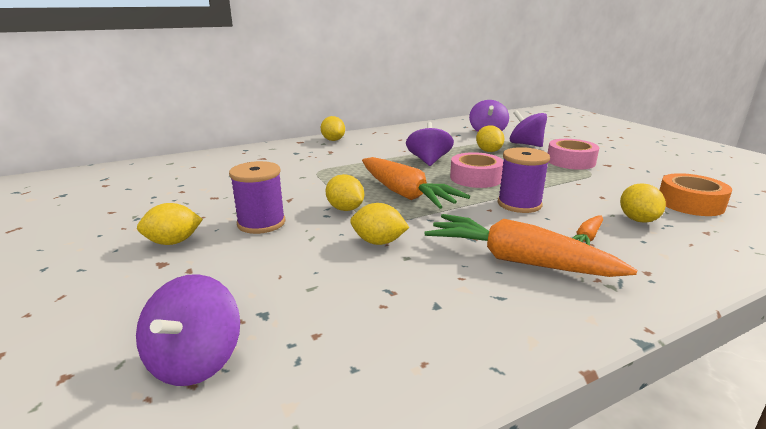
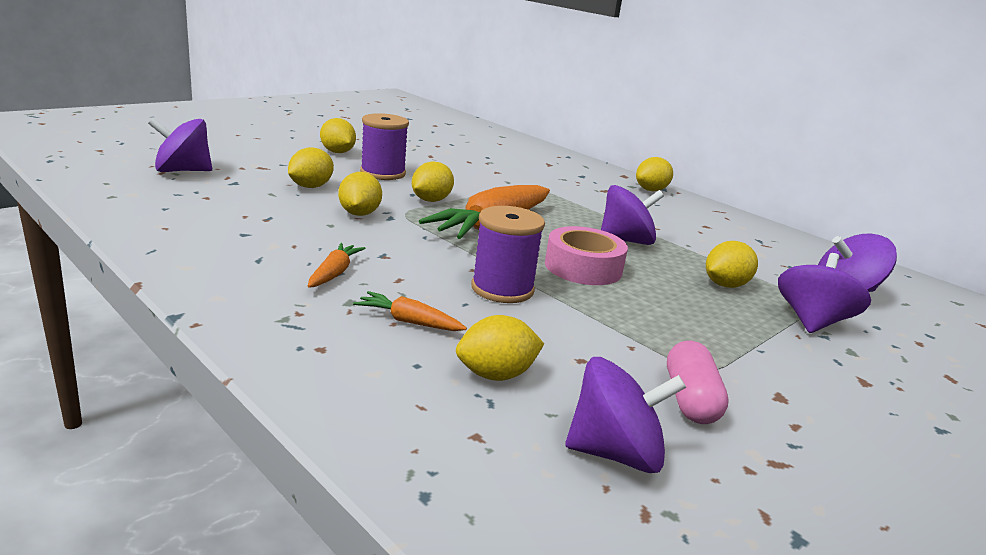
camera: 70 degrees right, 0 degrees up
orange carrot [425,214,637,277] -> orange carrot [308,243,366,288], size x0.46
pink tape [548,139,599,170] -> none
orange tape [659,173,732,216] -> purple spinning top [565,357,686,473]
none -> yellow lemon [288,147,334,188]
none -> pink capsule [667,341,729,424]

